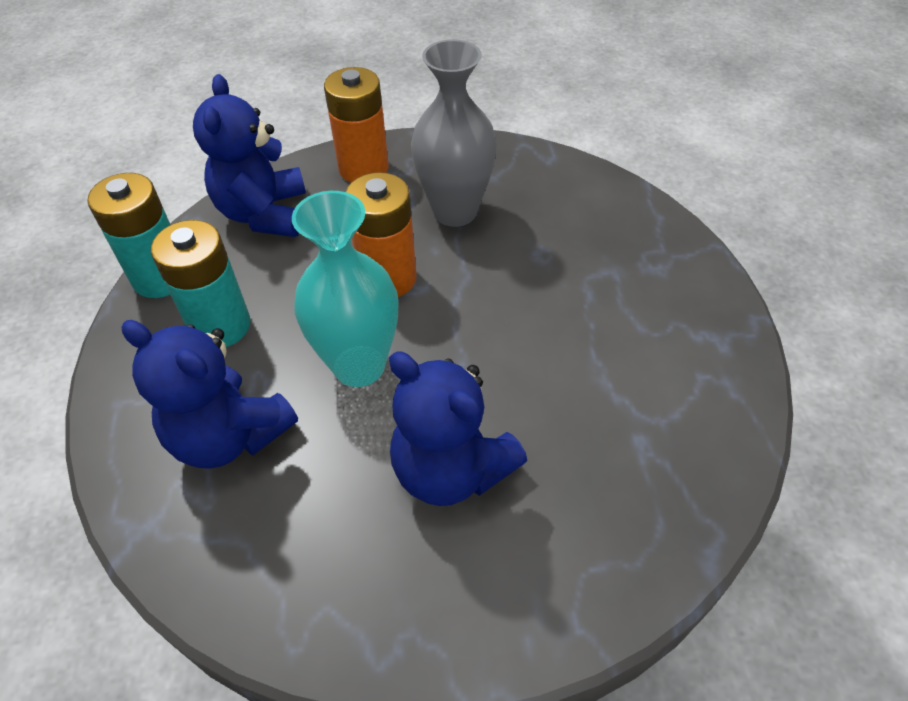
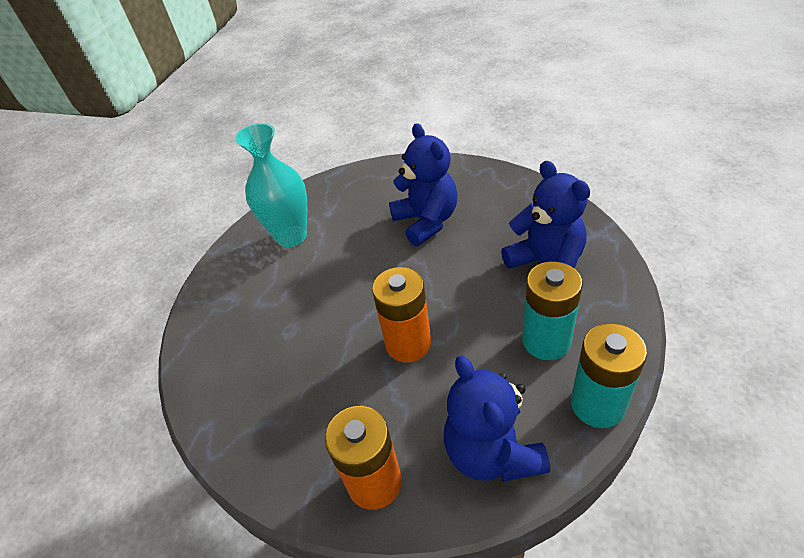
camera: 150 degrees left, 5 degrees down
blue teddy bear [193,74,306,237] -> blue teddy bear turned 135 degrees clockwise [444,356,550,482]
turquoise vase [292,191,398,387] -> turquoise vase moved to [235,123,307,247]
grey vase [411,39,497,227] -> none

